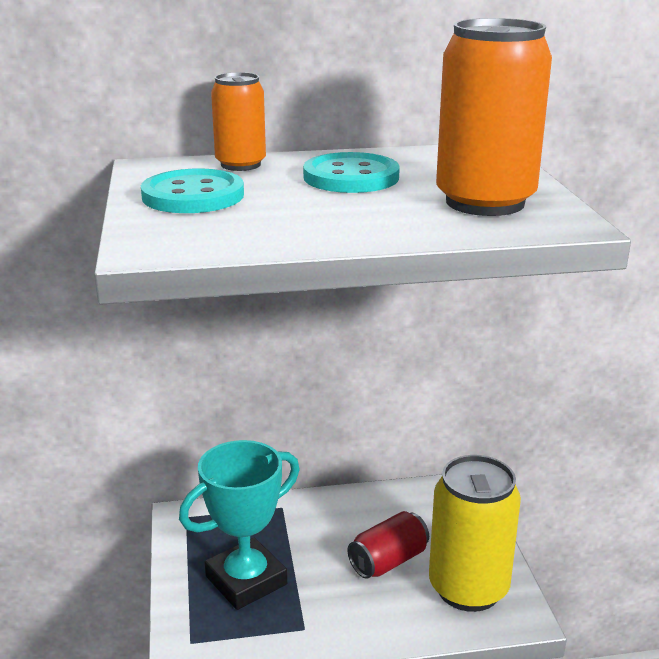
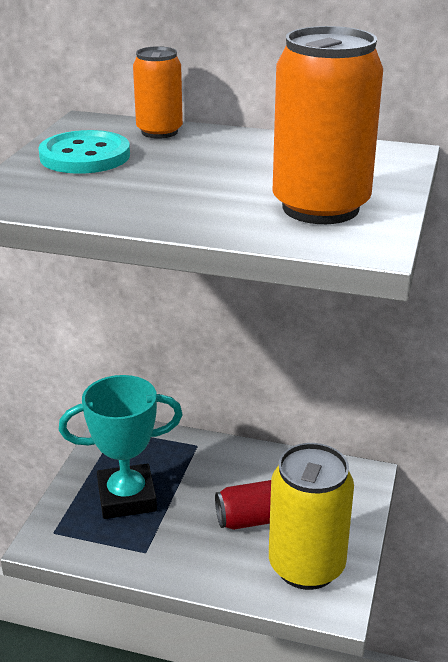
camera: 25 degrees right, 5 degrees up
turquoise button [303,152,400,193] -> none

